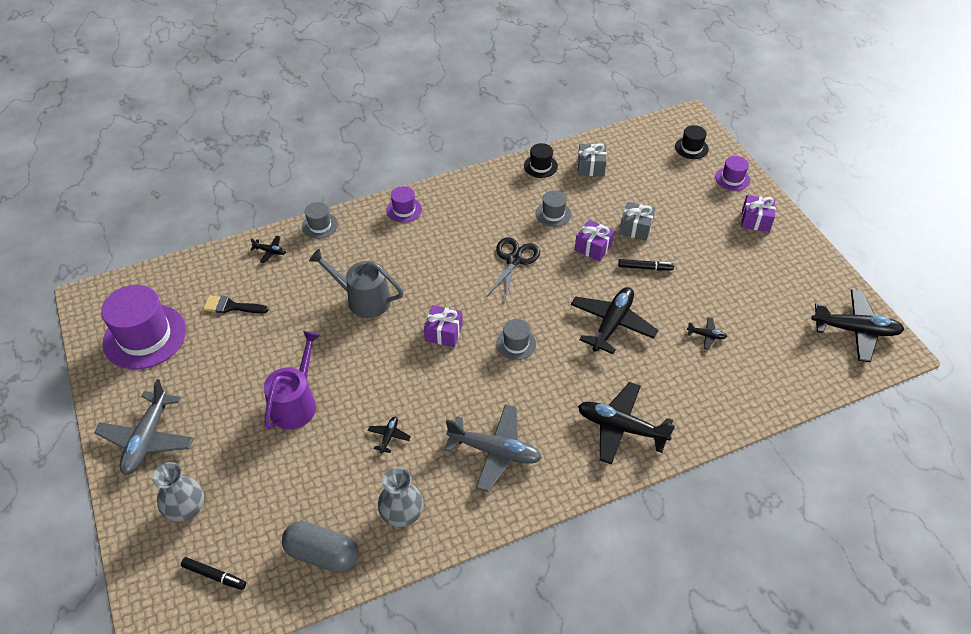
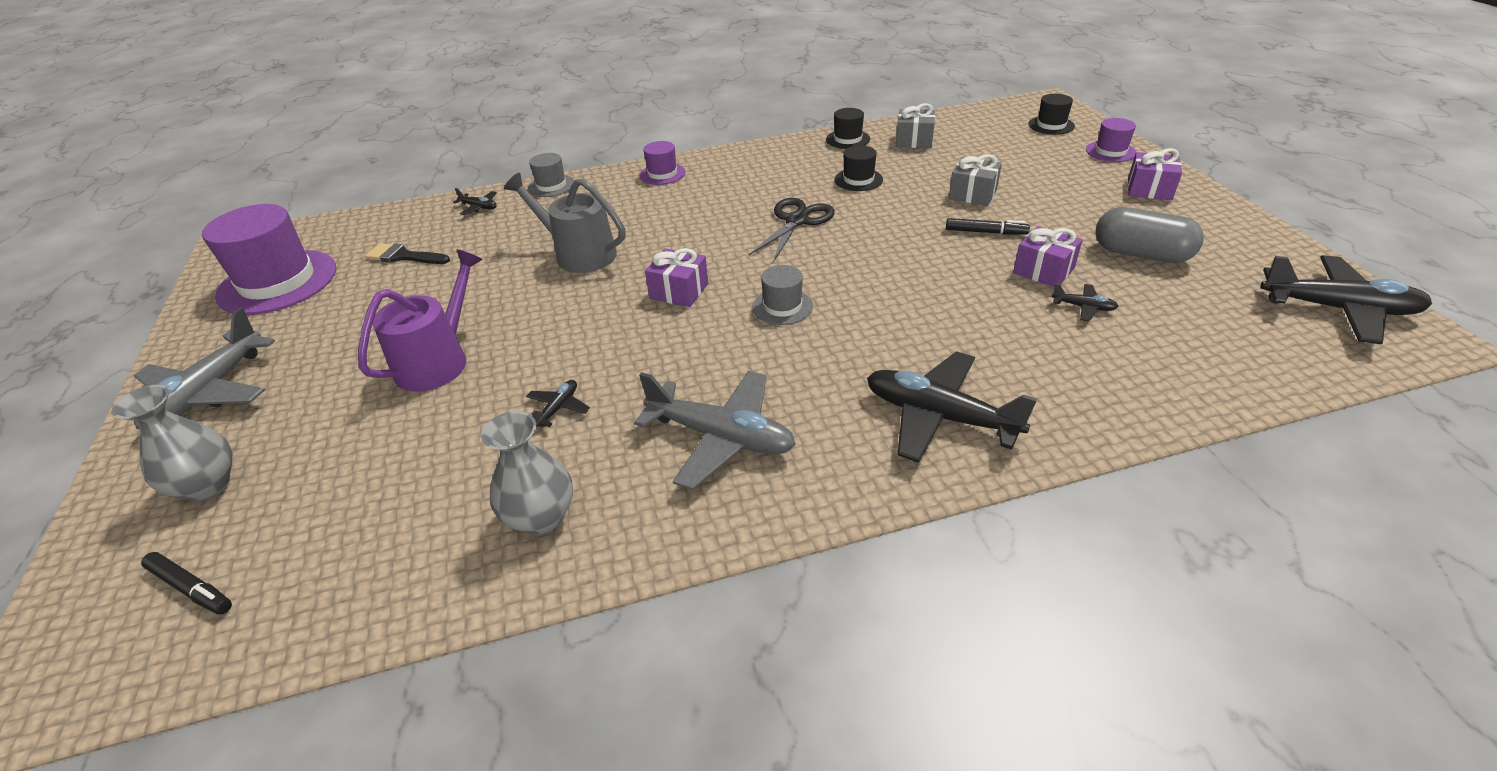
camera: 10 degrees right, 10 degrees down
grey capsule [282,521,358,573] -> grey capsule moved to [1095,207,1204,263]
grey hat [536,190,571,227] -> black hat [835,146,883,191]
black plane [571,287,658,354] -> none
purple gift [575,220,614,262] -> purple gift moved to [1013,226,1083,287]

